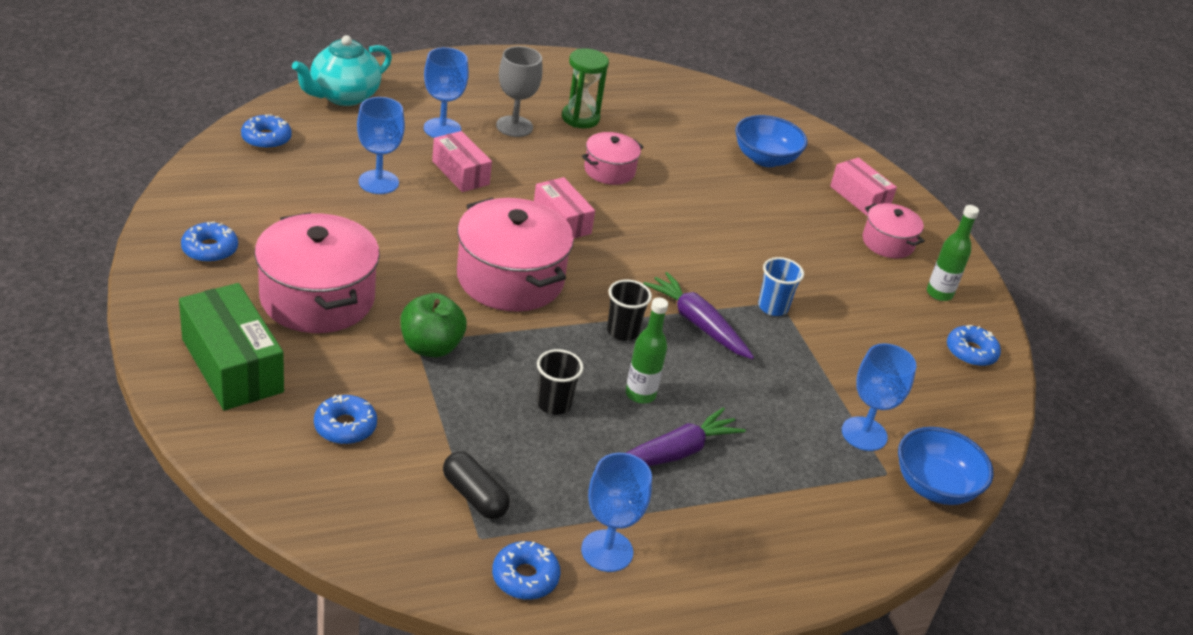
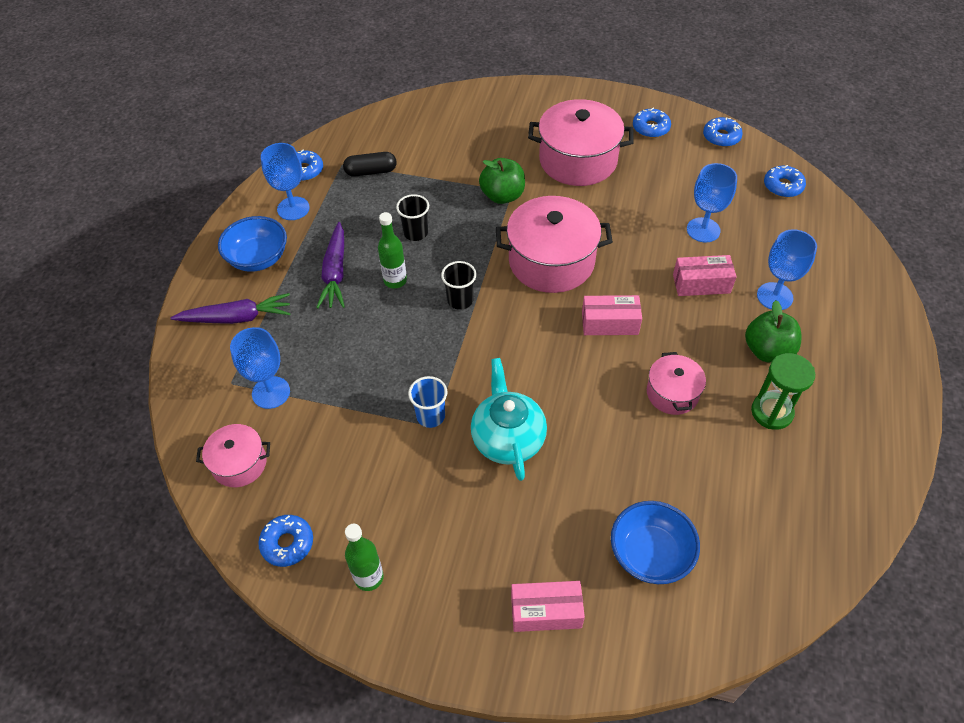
camera: 130 degrees right, 15 degrees up
green box [179,283,284,410] -> none
turquoise teapot [292,35,392,106] -> turquoise teapot moved to [471,358,547,481]
blue donut [314,395,377,444] -> blue donut moved to [703,117,743,147]
grey goblet [496,46,543,137] -> green apple [745,300,801,363]
purple carrot [643,272,754,359] -> purple carrot moved to [170,293,290,324]
pink pot [863,203,925,258] -> pink pot moved to [196,424,270,487]
blue bowl [898,427,994,505] -> blue bowl moved to [218,216,287,272]

